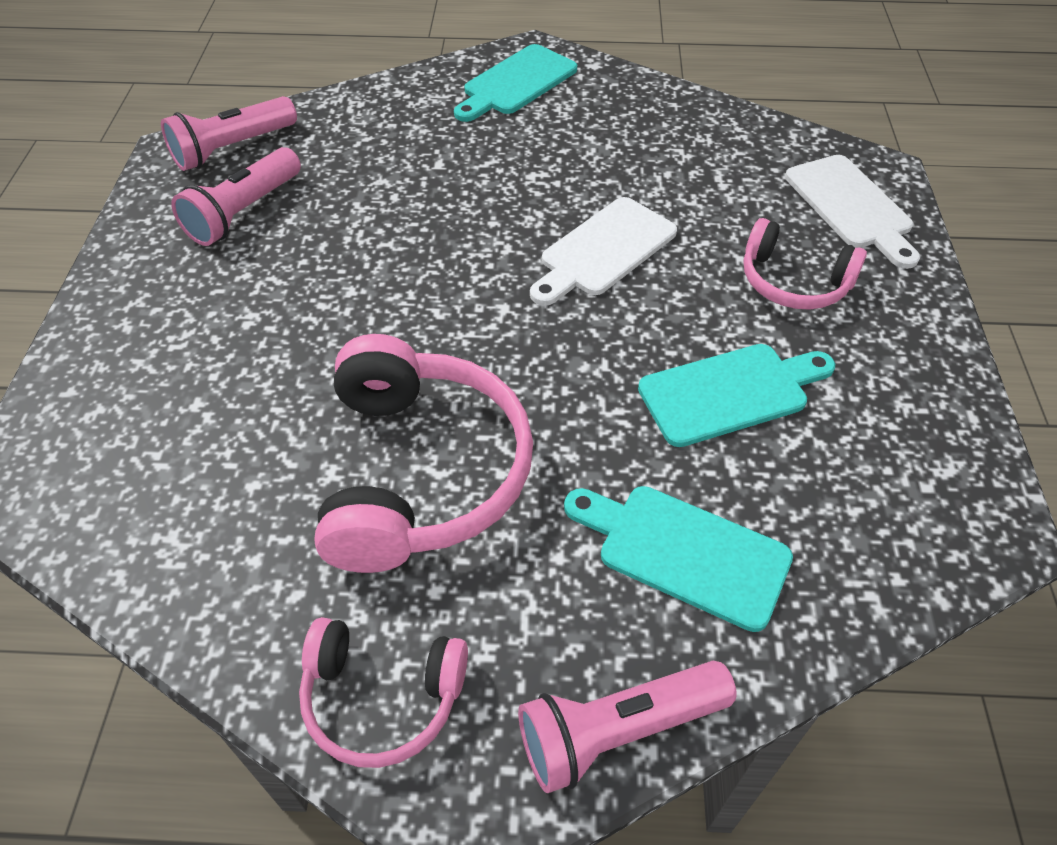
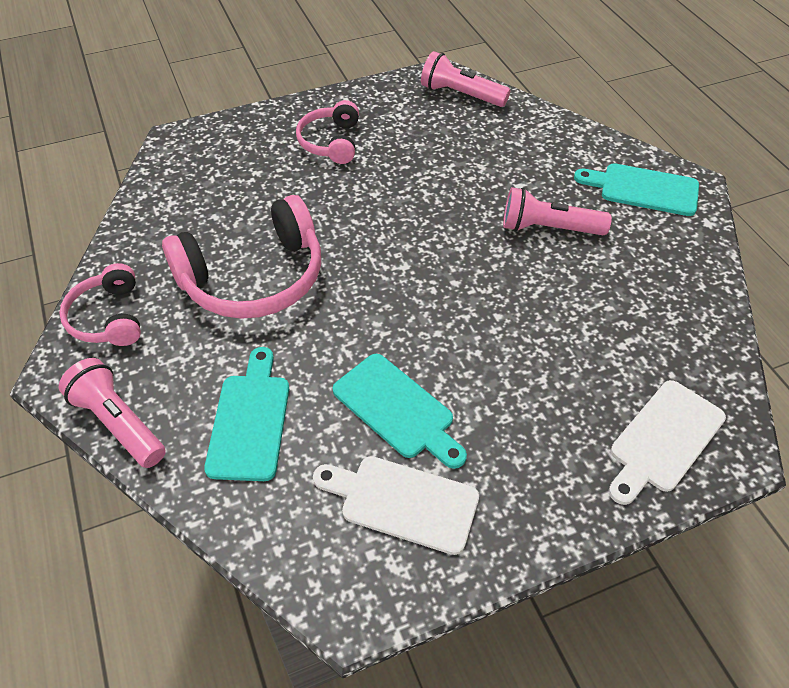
camera: 65 degrees right, 0 degrees up
pink flashlight [171,147,301,246] -> pink flashlight moved to [503,187,612,235]
white cutting board [530,197,677,306] -> white cutting board moved to [313,456,479,555]
pink headphones [743,218,867,310] -> pink headphones moved to [296,100,359,164]

